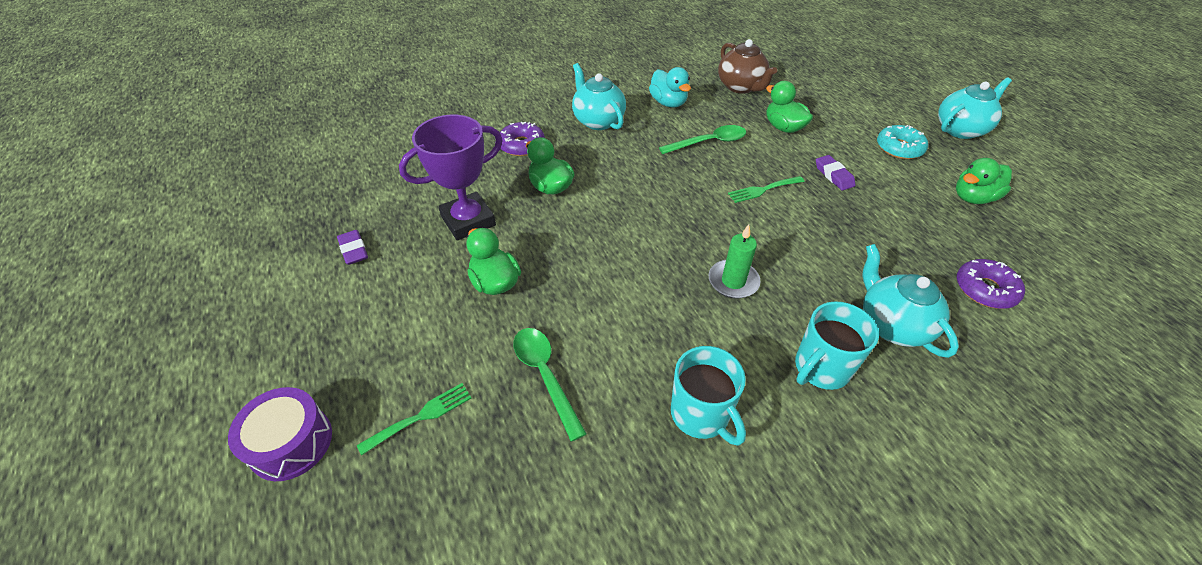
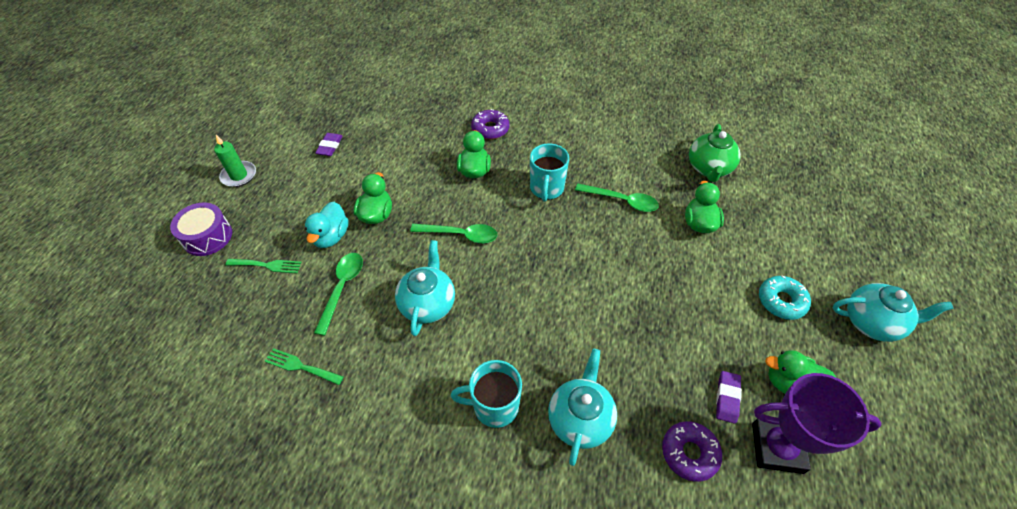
camera: 40 degrees right, 5 degrees up
purple trophy [399,115,503,241] -> purple trophy moved to [752,373,882,474]
turquoise teapot [572,63,626,130] -> turquoise teapot moved to [395,240,455,336]
turquoise duck [649,67,691,107] -> turquoise duck moved to [305,202,349,248]
turquoise mug [671,346,746,446] -> turquoise mug moved to [530,143,569,202]
green candle [709,224,761,299] -> green candle moved to [214,135,256,187]
brown teapot [718,39,777,94] -> green teapot [689,124,741,182]
green fork [728,176,805,203] -> green fork moved to [265,348,344,385]
purple eraser [816,155,856,190] -> purple eraser moved to [716,371,742,424]
none -> green spoon [410,224,497,244]

